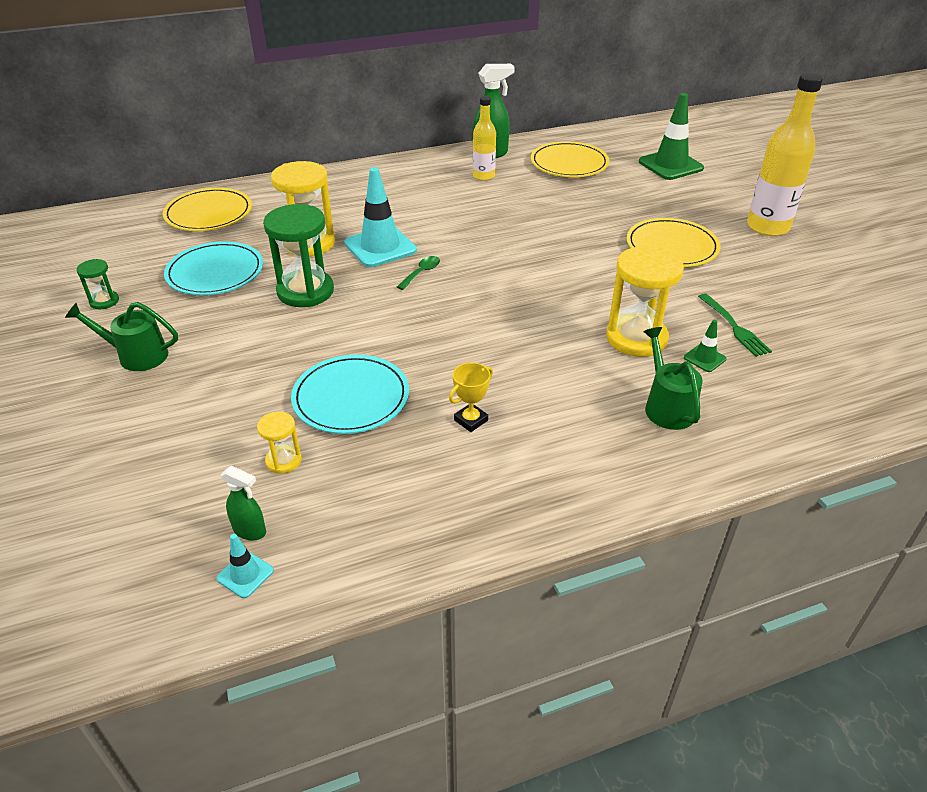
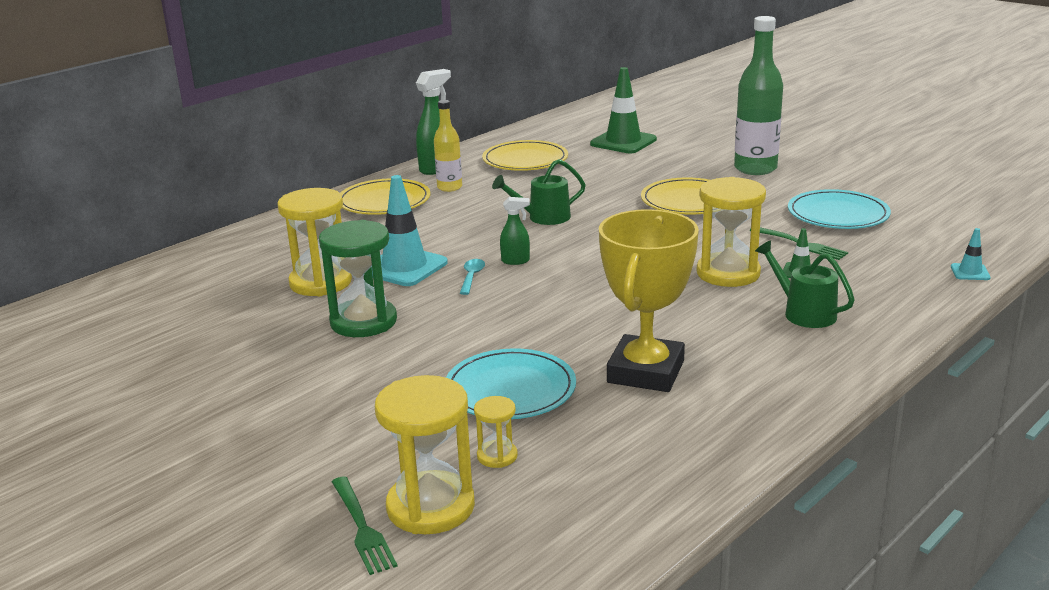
camera: 25 degrees left, 15 degrees down
green watering can [65,302,178,371] -> green watering can moved to [492,159,586,225]
green hourglass [76,259,119,309] -> none
yellow plate [163,188,252,231] -> yellow plate moved to [340,178,430,215]
turquoise plate [164,241,263,295] -> turquoise plate moved to [788,189,891,229]
turquoise traffic cone [217,534,274,598] -> turquoise traffic cone moved to [951,228,991,280]
green spray bottle [221,465,266,541] -> green spray bottle moved to [500,197,530,265]
green spoon [397,256,440,290] -> turquoise spoon [460,259,485,295]
yellow trophy [449,363,493,432] -> yellow trophy [599,209,699,392], size x2.41
yellow bottle [747,73,823,236] -> green bottle [734,16,783,175]
none -> green fork [332,476,398,575]
none -> yellow hourglass [375,375,475,534]

